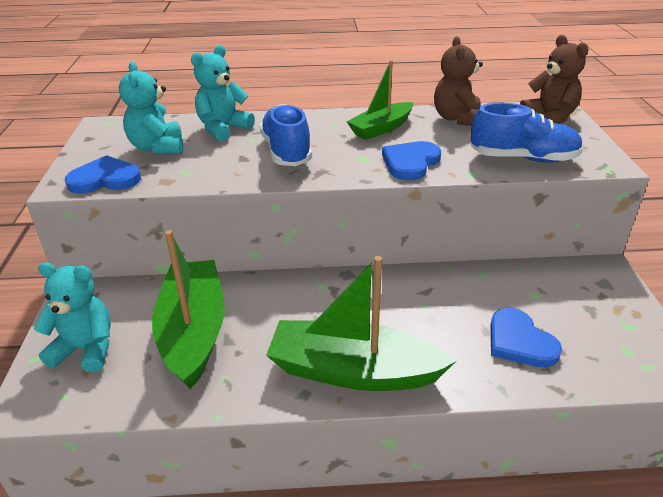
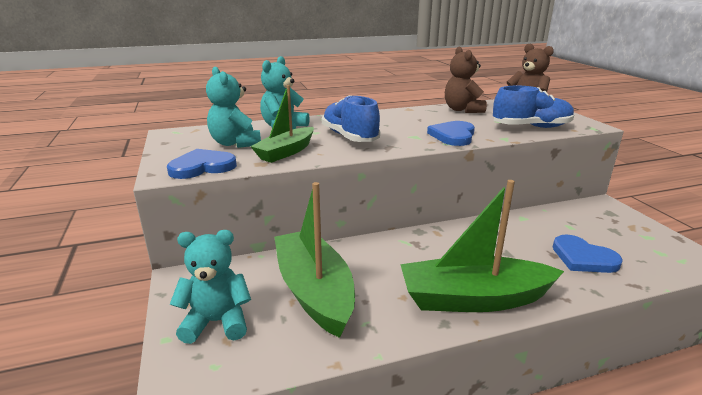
camera: 15 degrees left, 10 degrees down
green boat [347,60,413,140] -> green boat moved to [250,85,314,163]

